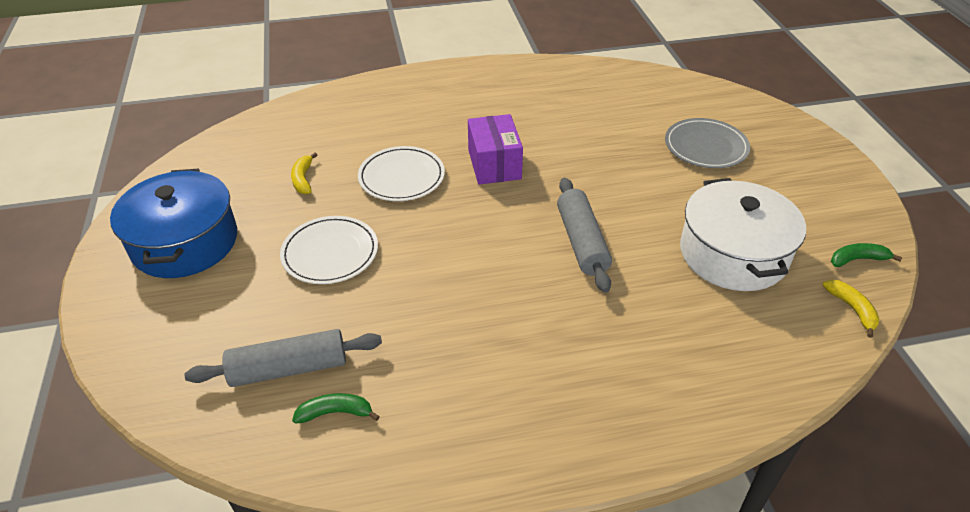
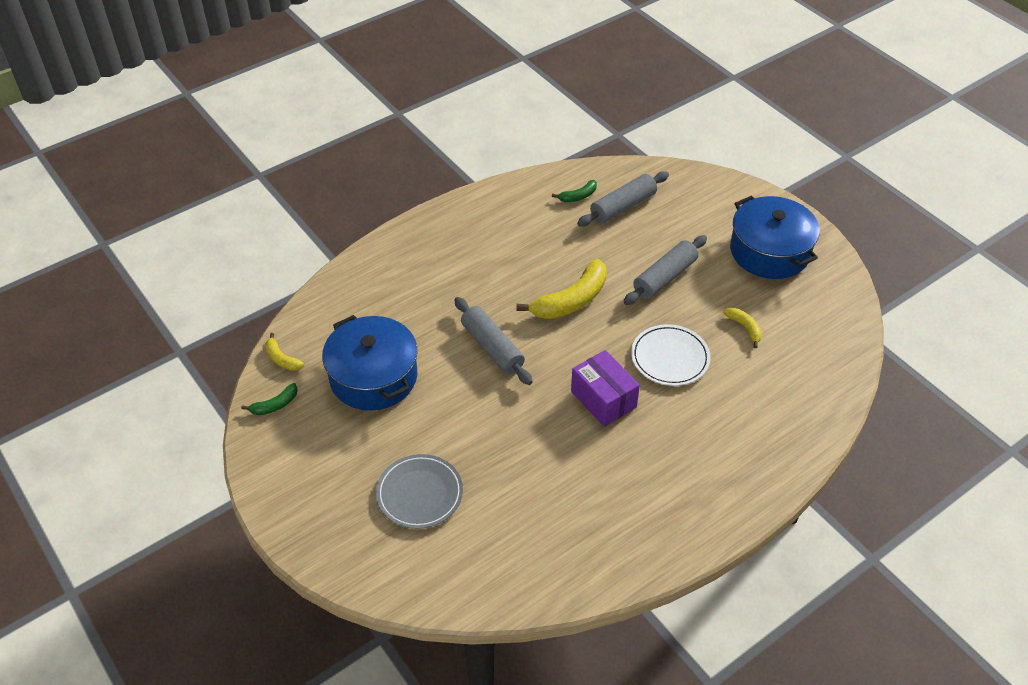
camera: 155 degrees right, 5 degrees up
white plate [280,216,378,284] -> grey rolling pin [623,235,707,305]
white pot [680,178,806,291] -> blue pot [322,315,418,411]
none -> yellow banana [516,259,607,319]

